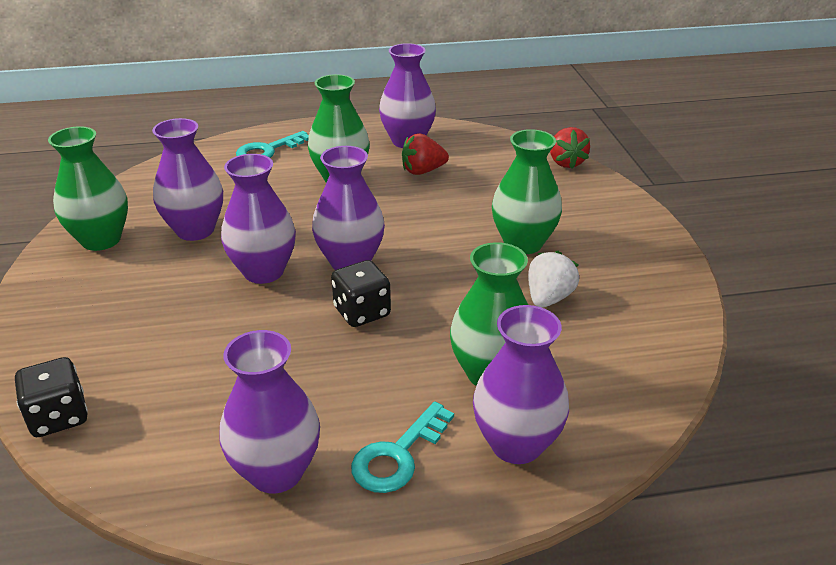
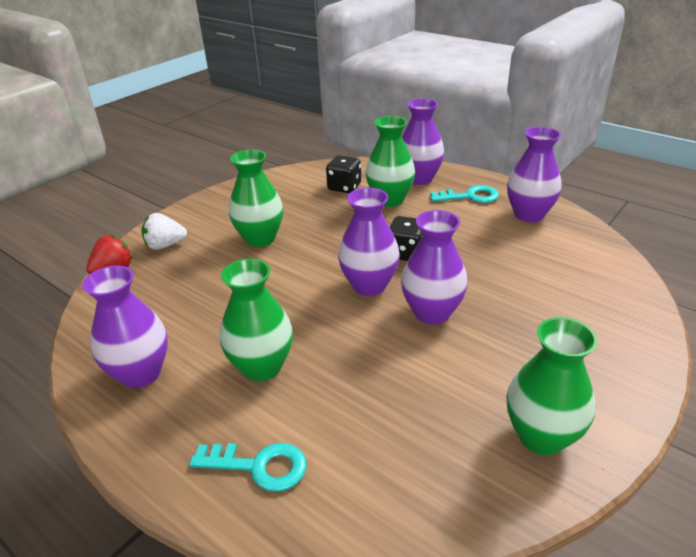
camera: 130 degrees left, 0 degrees up
black dice [15,357,88,437] -> black dice moved to [326,155,361,193]
purple vase [152,118,223,241] -> none
red strawberry [402,133,449,175] -> none
white strawberry [528,251,579,308] -> white strawberry moved to [141,213,187,250]

